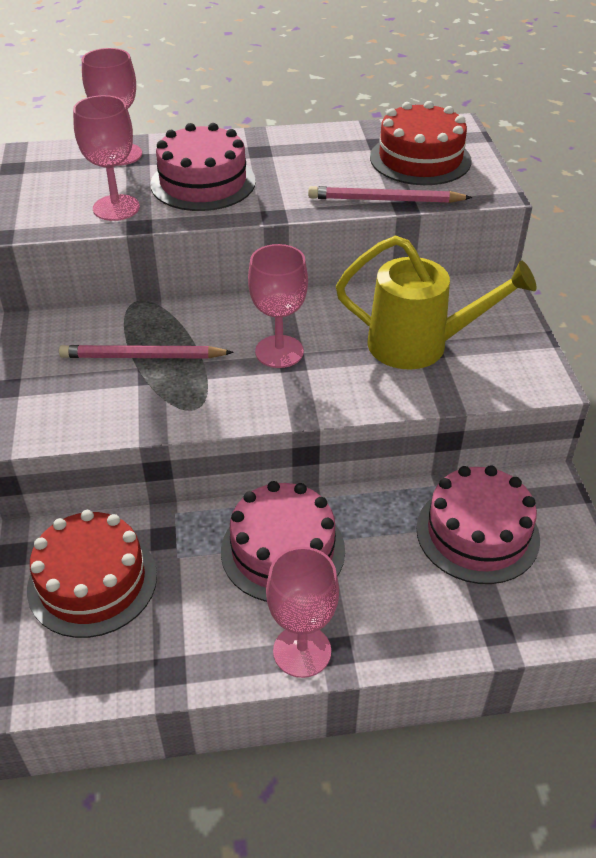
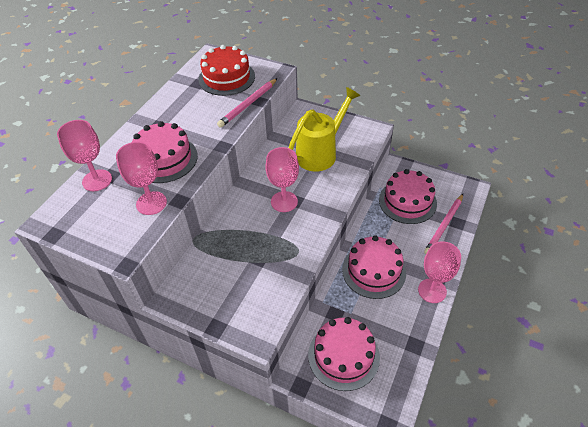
camera: 55 degrees left, 5 degrees up
red cake [27,510,157,638] -> pink cake [308,317,380,391]
pink pencil [59,345,234,358] -> pink pencil moved to [424,194,463,254]

